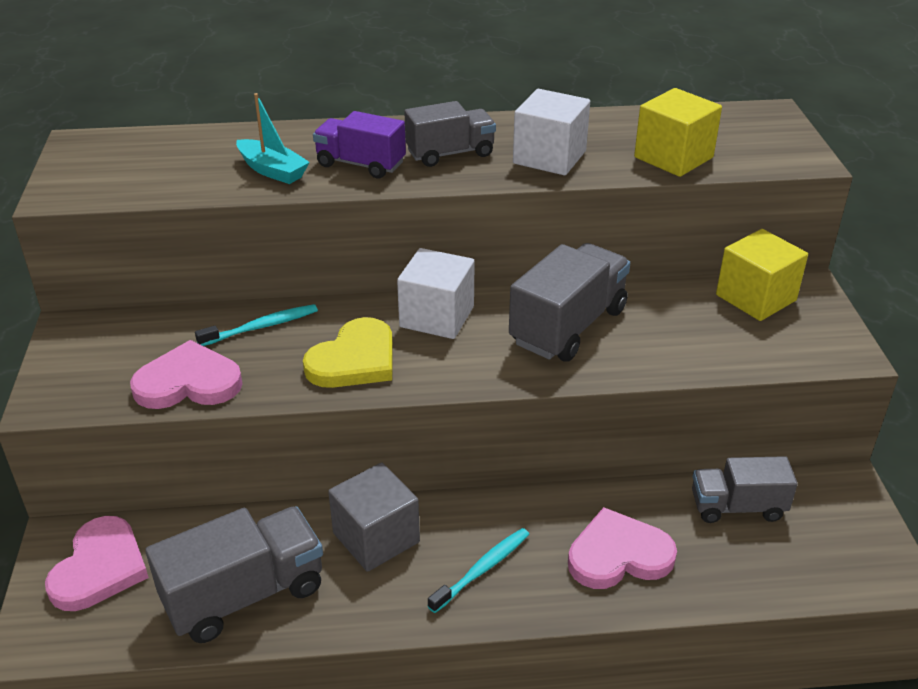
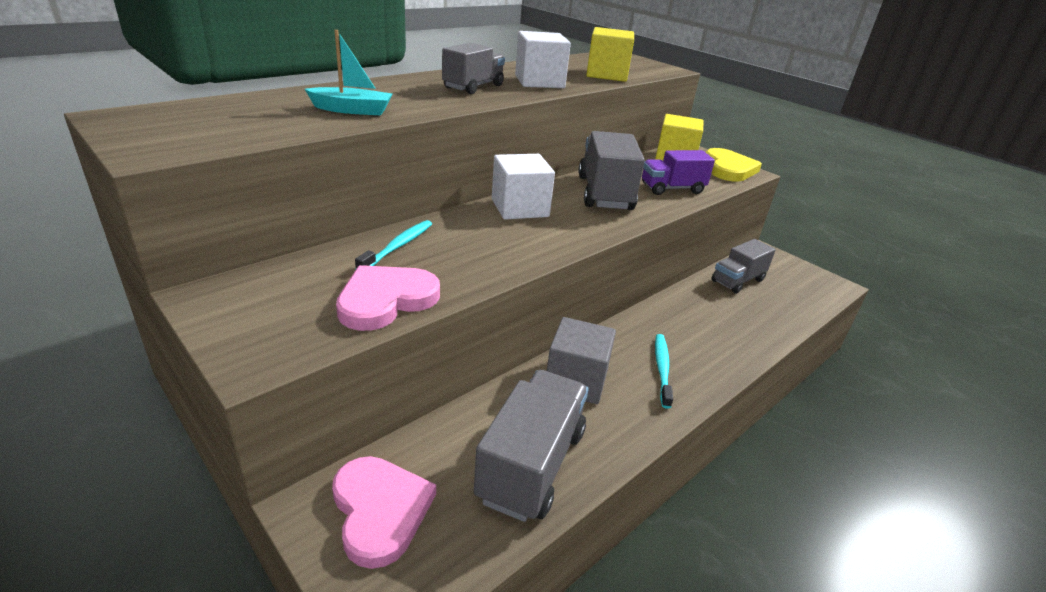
camera: 40 degrees left, 5 degrees down
yellow heart [303,317,393,388] -> yellow heart moved to [706,148,762,182]
purple truck [313,111,406,179] -> purple truck moved to [642,150,715,195]
pink heart [568,507,677,589] -> none

